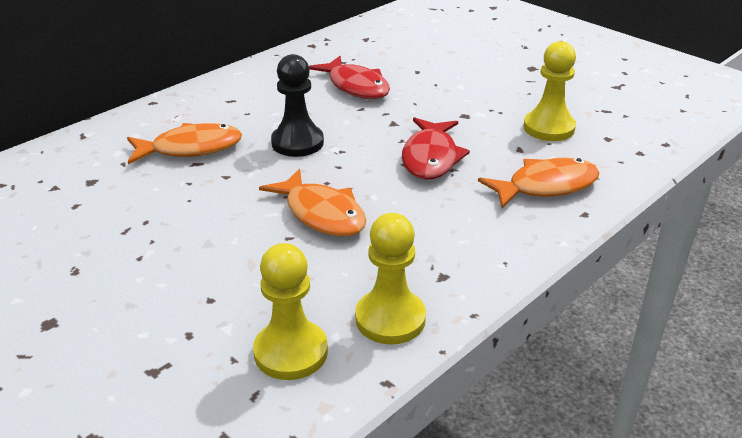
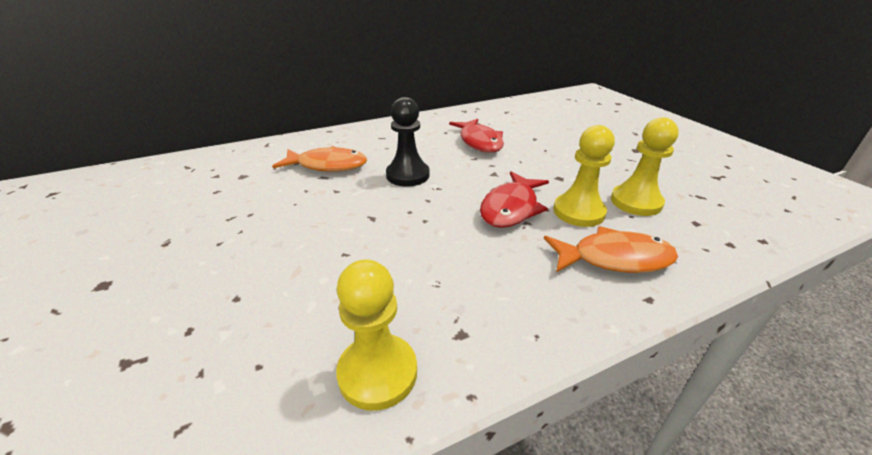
camera: 20 degrees right, 0 degrees up
yellow pawn [253,243,328,380] -> yellow pawn moved to [553,125,615,227]
orange fish [259,169,366,237] -> none

